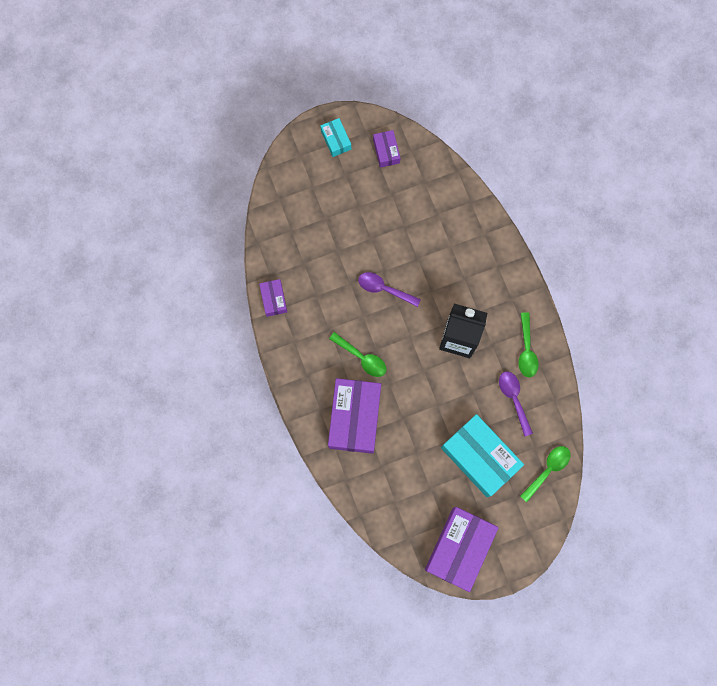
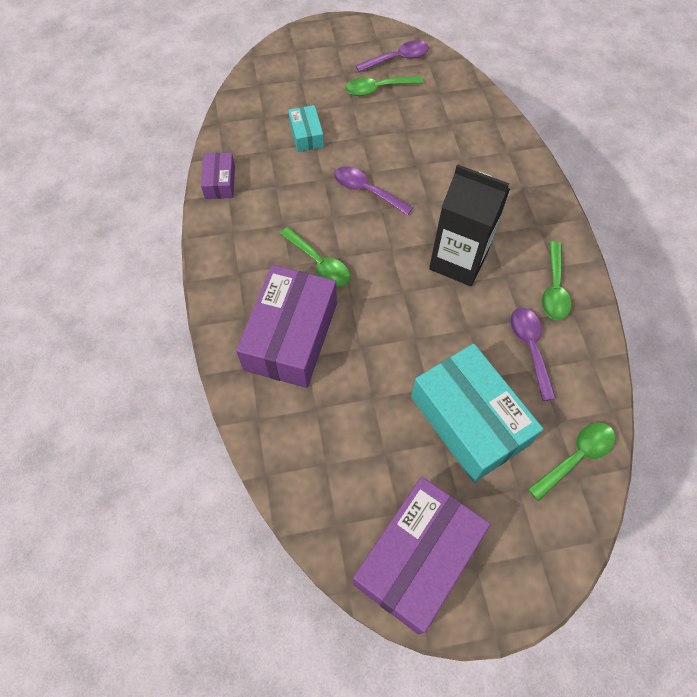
camera: 10 degrees right, 15 degrees down
turquoise box [320,118,351,157] -> turquoise box moved to [288,105,324,152]
purple box [373,130,400,168] -> purple spoon [355,40,429,72]
none -> green spoon [345,76,424,96]

